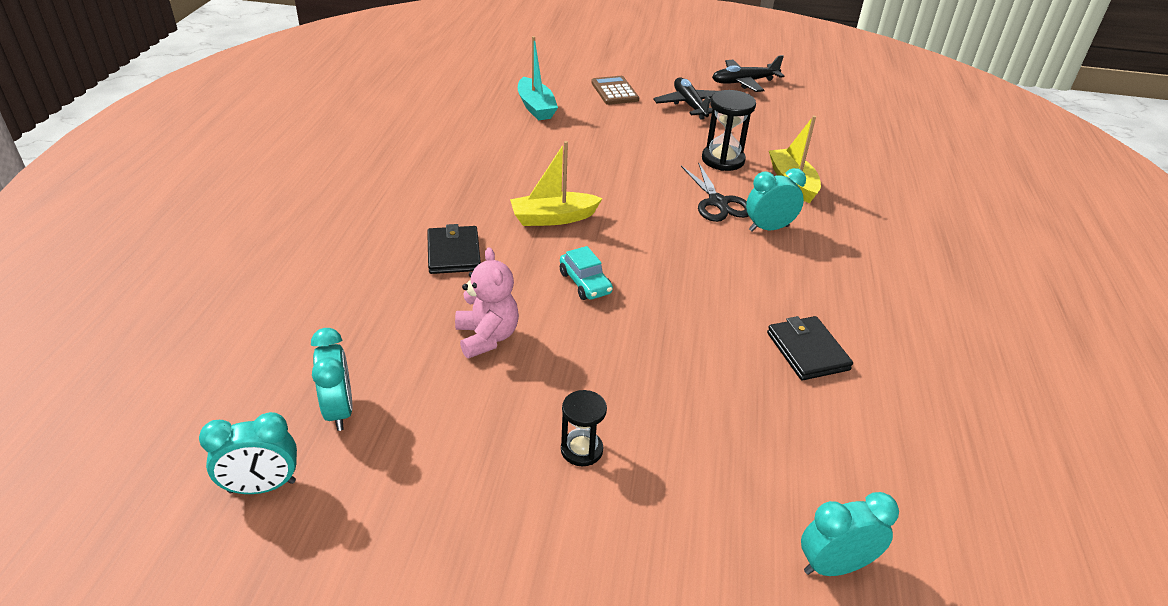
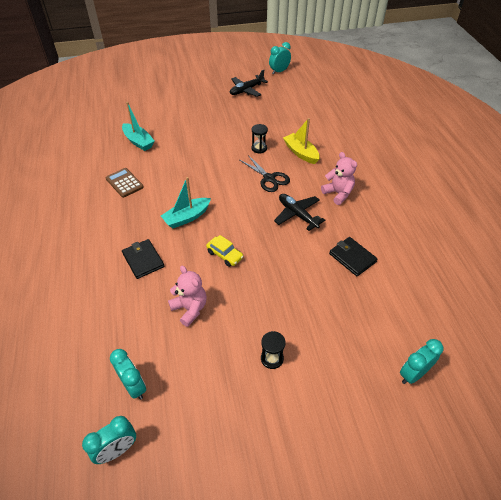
camera: 20 degrees left, 10 degrees up
yellow boat [510,141,603,226] -> turquoise boat [161,177,211,228]
turquoise car [560,246,613,300] -> yellow car [206,235,244,267]
brown calculator [591,76,639,105] -> brown calculator moved to [106,168,144,198]
black plane [653,78,718,120] -> black plane moved to [274,194,325,231]
black hourglass [702,90,756,171] -> black hourglass [252,124,268,154], size x0.64
turquoise clock [746,168,806,231] -> turquoise clock moved to [269,42,291,75]
none -> pink teddy bear [321,152,357,205]

